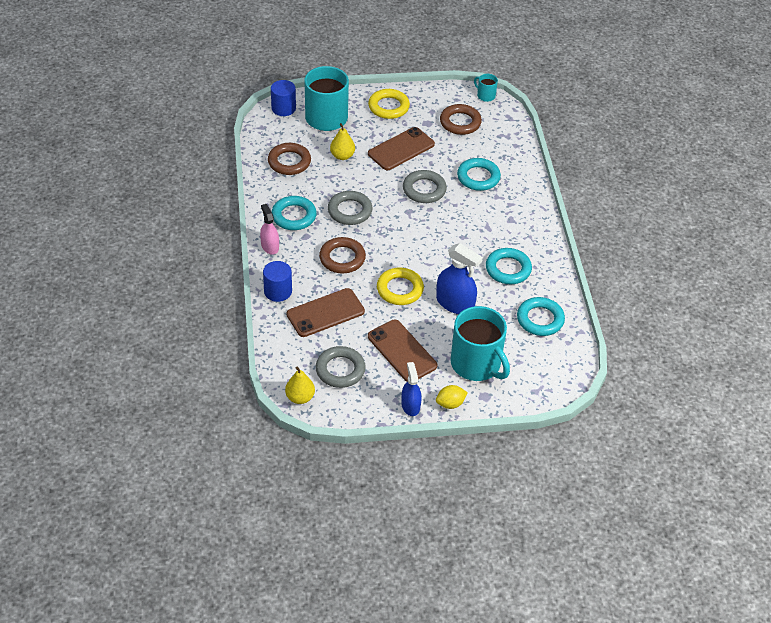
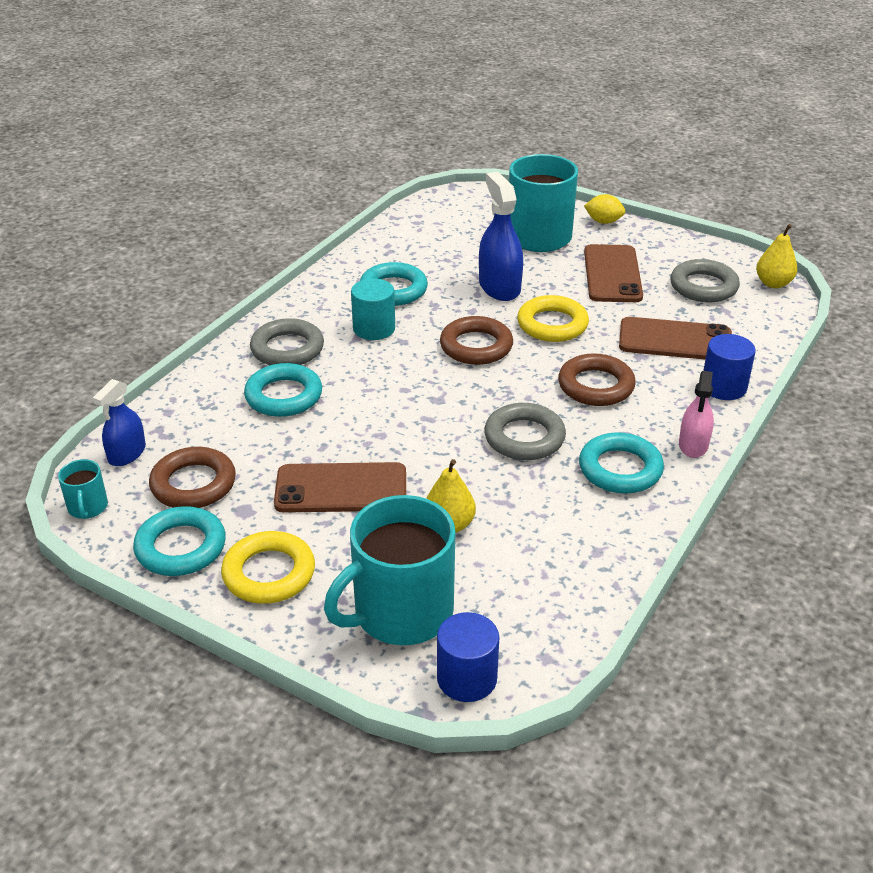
camera: 140 degrees left, 10 degrees down
brown ring [268,143,311,175] -> brown ring moved to [440,316,513,365]
blue spray bottle [401,362,421,416] -> blue spray bottle moved to [93,379,146,466]
grey ring [403,170,447,203] -> grey ring moved to [250,318,324,365]
turquoise ring [517,297,565,336] -> turquoise ring moved to [133,506,226,576]
none -> turquoise cylinder [351,278,395,340]

